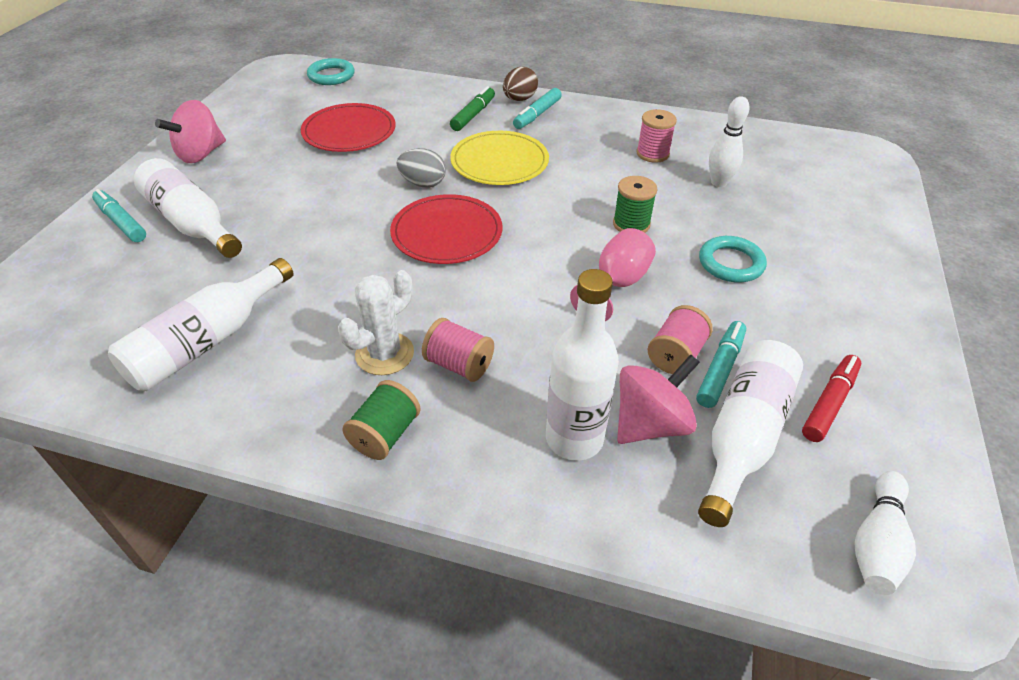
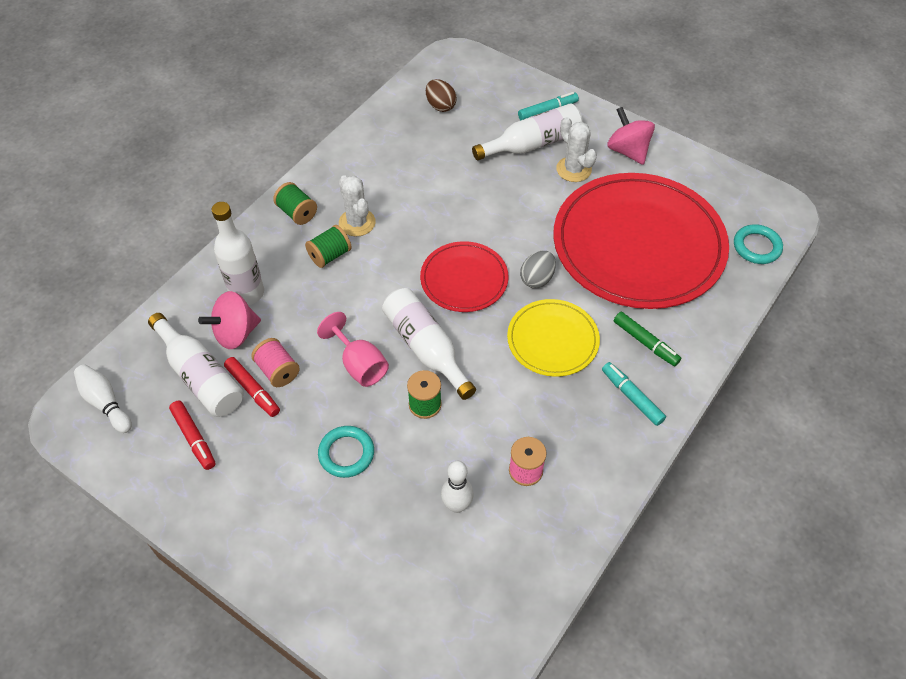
camera: 110 degrees right, 10 degrees up
white bottle [108,258,294,391] -> white bottle moved to [382,288,476,400]
red plate [301,103,396,152] -> red plate [553,173,729,309], size x2.02
pink spool [422,318,494,382] -> green spool [305,225,352,268]
brown egg [503,67,538,101] -> brown egg moved to [426,79,457,112]
pink spinning top [617,354,700,444] -> pink spinning top turned 75 degrees clockwise [198,291,261,349]
turquoise marker [696,321,746,408] -> red marker [224,357,280,417]
none -> white cactus [556,117,597,182]

